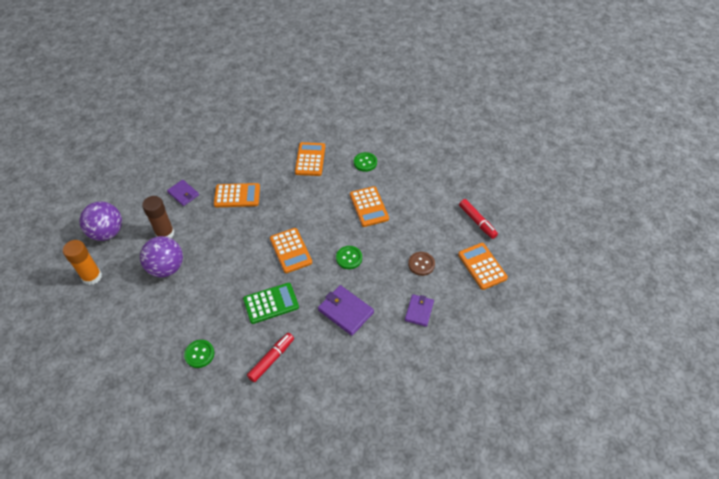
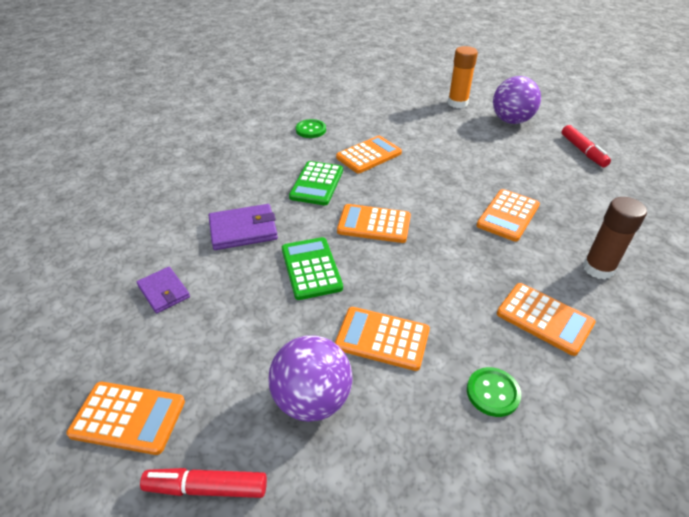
camera: 125 degrees right, 10 degrees down
purple ball [140,236,183,277] -> purple ball moved to [268,335,353,422]
brown glue stick [142,196,175,238] -> brown glue stick moved to [583,197,647,280]
purple wallet [167,180,199,206] -> none
red marker [247,333,294,382] -> red marker moved to [561,125,611,167]
green button [336,246,362,269] -> green calculator [282,237,343,300]
brown button [408,252,435,276] -> none
none -> orange calculator [336,136,402,173]

